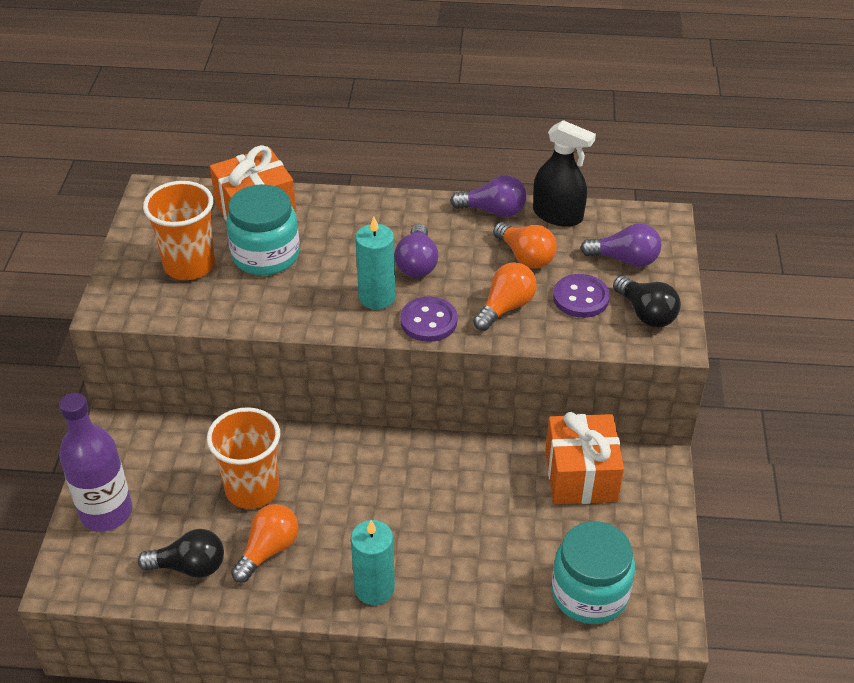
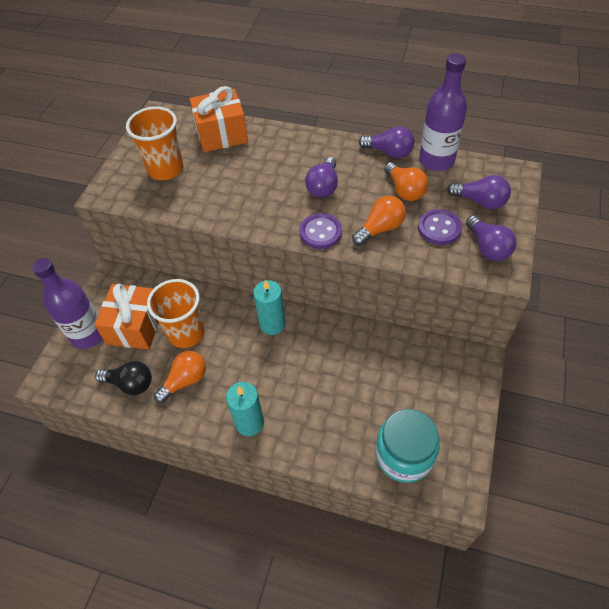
camera: 15 degrees right, 10 degrees up
turquoise jar [226,184,300,276] -> none
turquoise candle [355,216,395,309] -> turquoise candle moved to [253,280,285,335]
black spray bottle [533,120,596,227] -> purple bottle [419,53,467,171]
orange gift [545,412,624,504] -> orange gift moved to [94,284,159,350]
black light bulb [613,276,681,328] -> purple light bulb [466,215,516,261]

